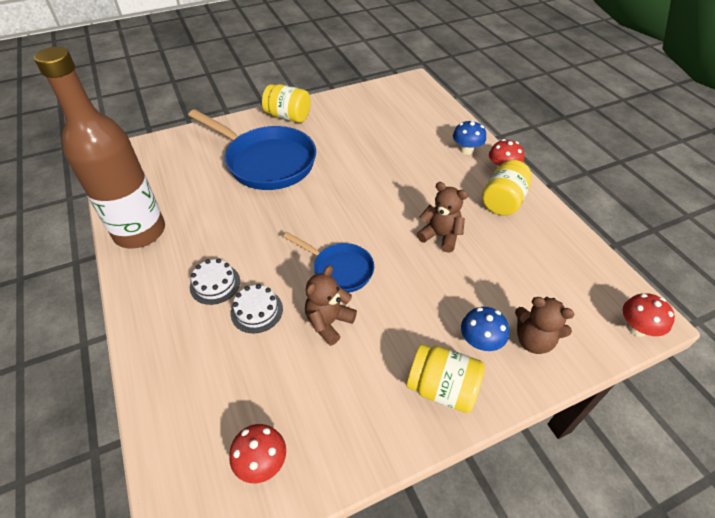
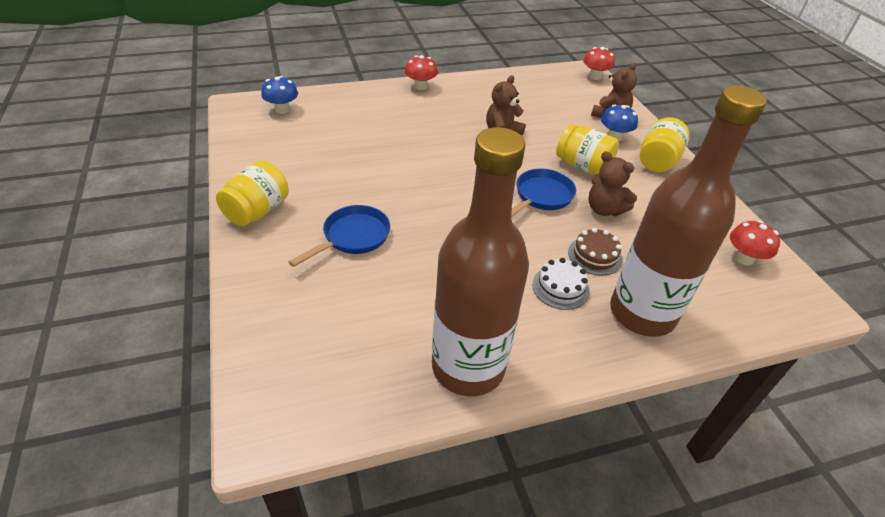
camera: 85 degrees left, 5 degrees down
blue pan [188,109,316,190] -> blue pan [288,205,390,267], size x0.55
white cake [231,284,283,333] -> brown cake [568,228,623,276]
blue mushroom [453,120,486,155] -> blue mushroom moved to [261,76,298,114]
yellow jar [482,160,532,216] -> yellow jar moved to [556,124,619,175]
none -> brown bottle [610,85,767,337]

